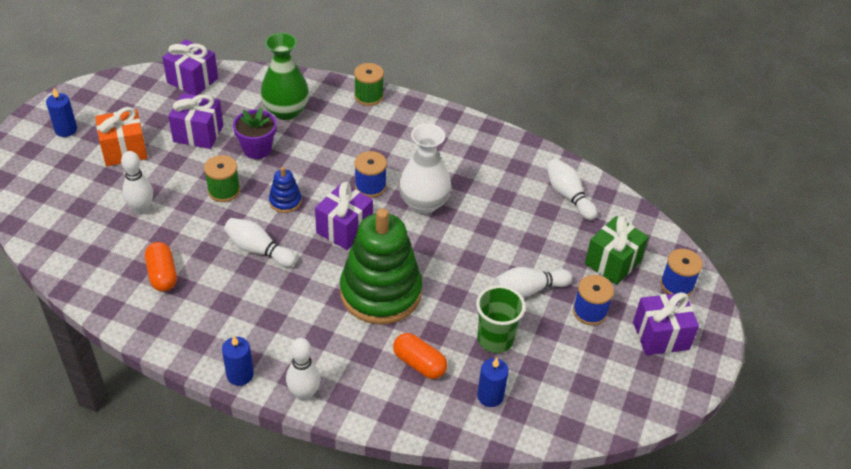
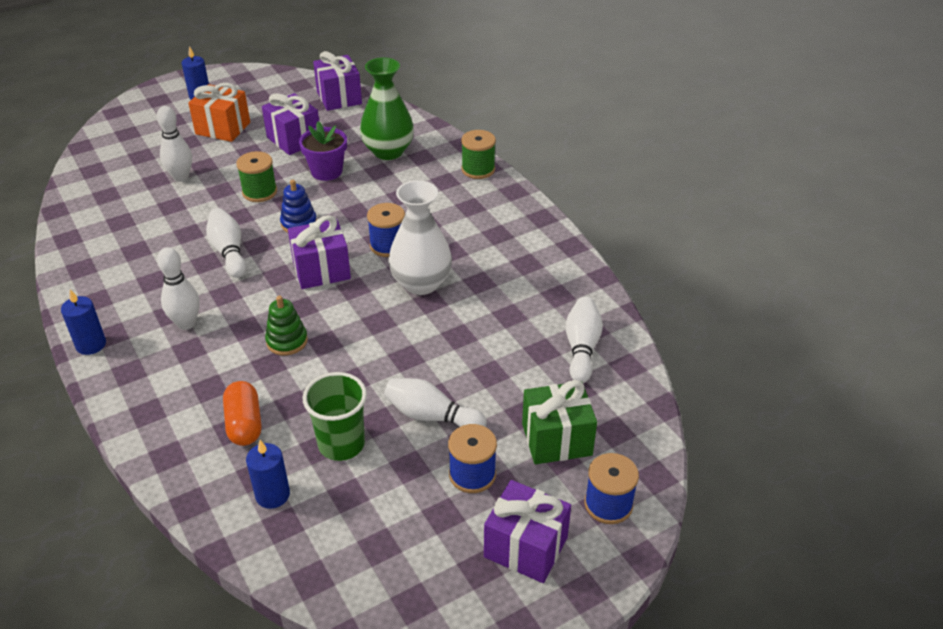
camera: 40 degrees right, 5 degrees down
orange capsule [145,242,177,292] -> none
white bowling pin [286,338,321,401] -> white bowling pin moved to [157,247,200,330]
green stacking toy [340,208,422,324] -> green stacking toy [265,296,308,356], size x0.42

